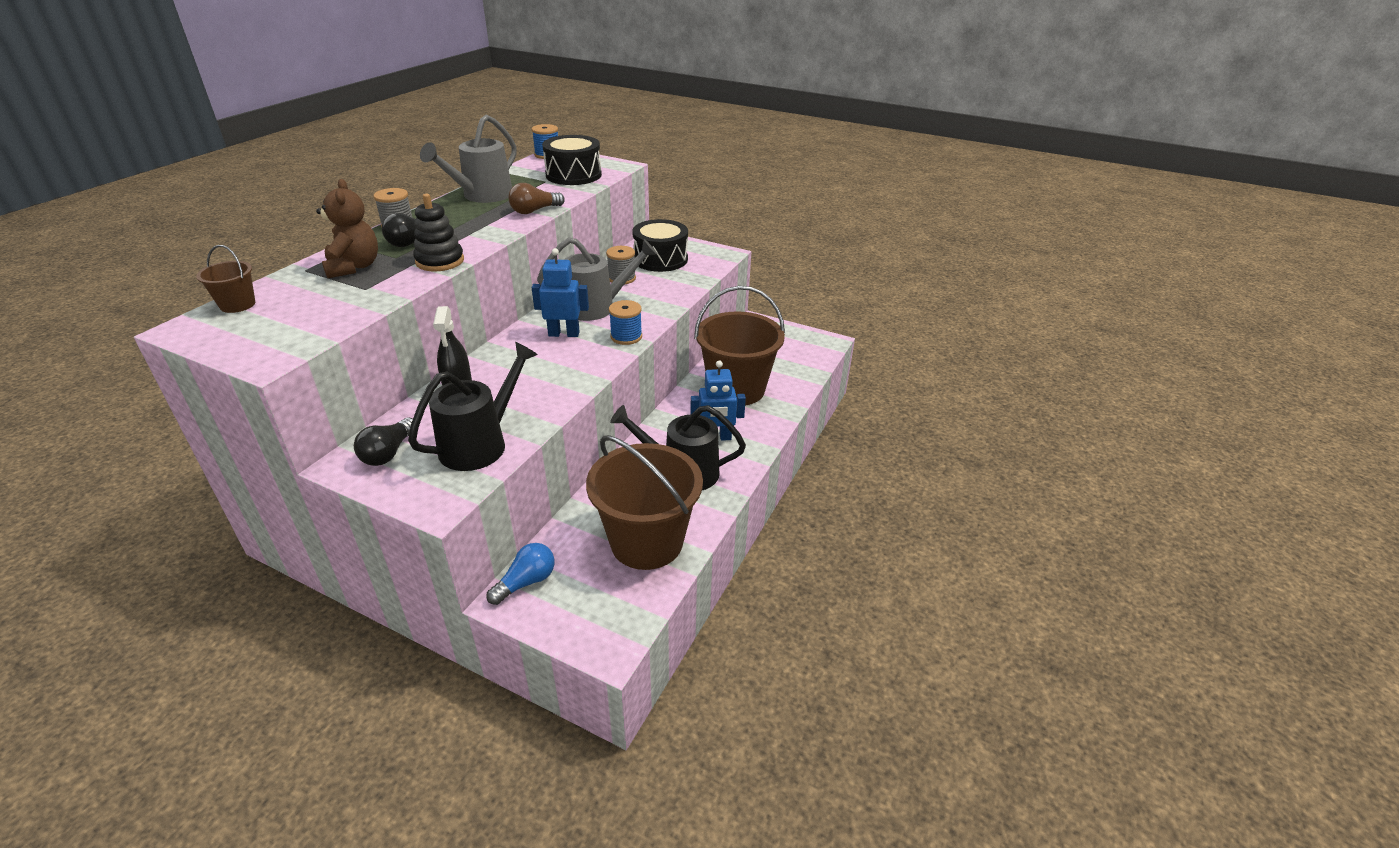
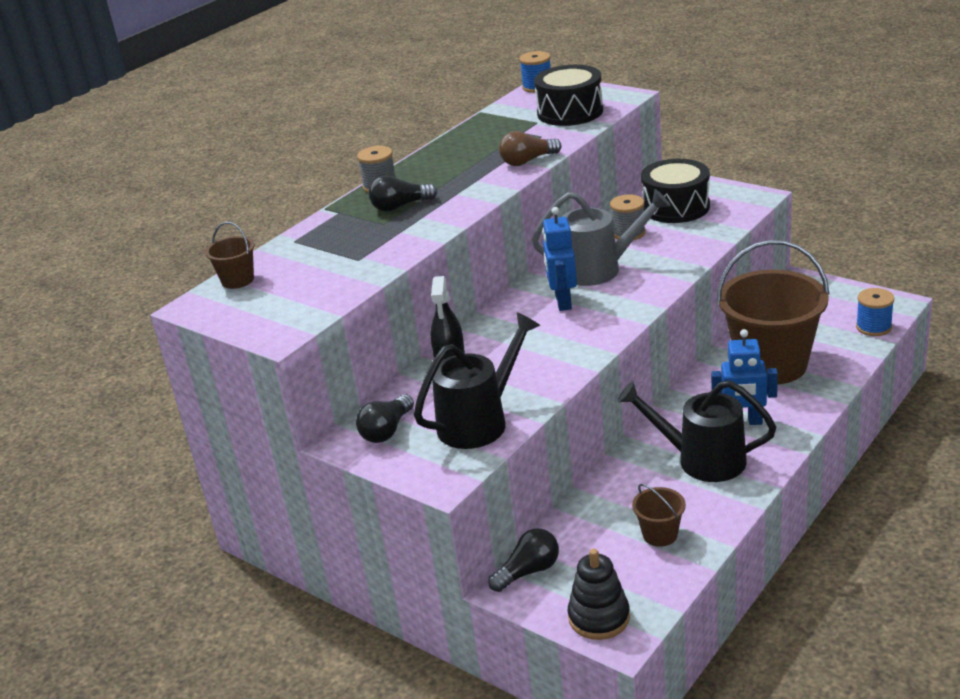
camera: 15 degrees right, 5 degrees down
brown teddy bear [316,179,378,278] -> none
black stacking toy [413,194,464,272] -> black stacking toy moved to [568,549,630,640]
grey watering can [420,115,517,203] -> none
blue light bulb [487,543,555,605] -> black light bulb [488,528,559,592]
blue robot [532,248,589,337] -> blue robot turned 105 degrees counterclockwise [542,207,577,311]
brown bucket [586,435,703,570] -> brown bucket [632,484,686,547], size x0.42
blue spool [609,300,642,345] -> blue spool moved to [856,288,894,336]

